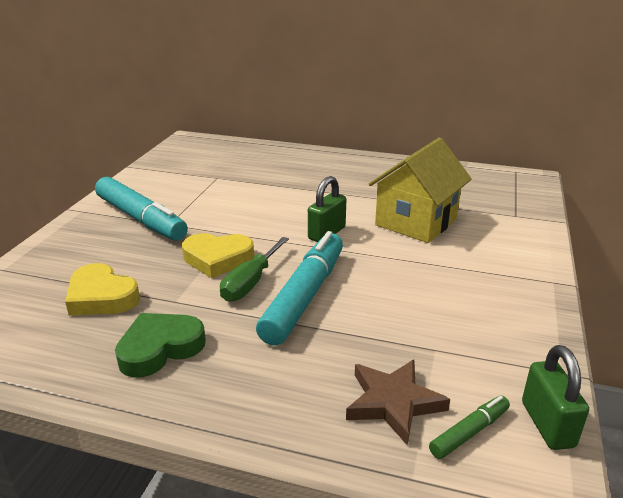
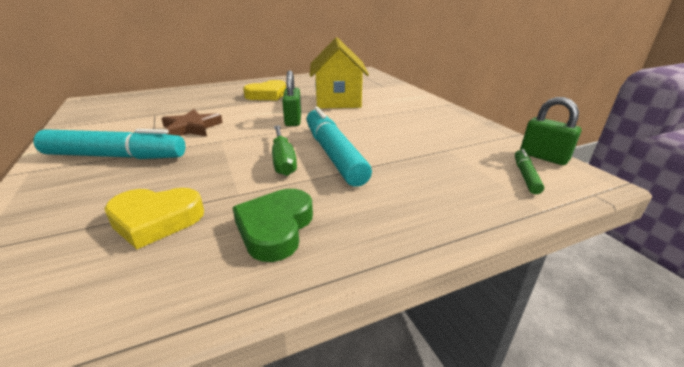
camera: 40 degrees left, 0 degrees up
yellow heart [182,233,254,278] -> yellow heart moved to [243,80,286,100]
brown star [346,360,450,445] -> brown star moved to [161,109,223,136]

